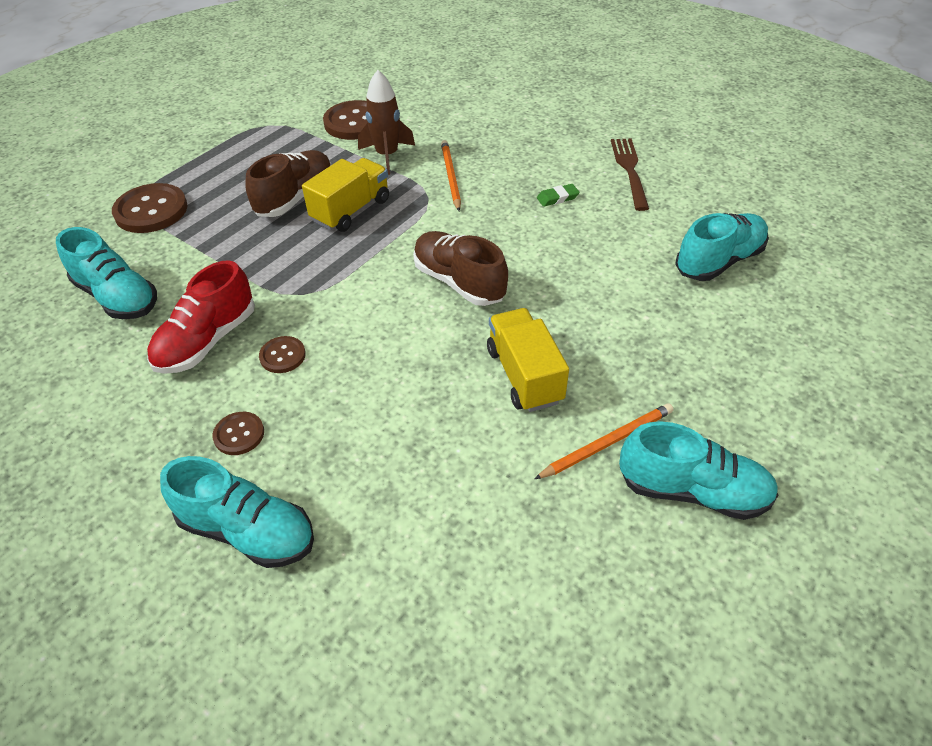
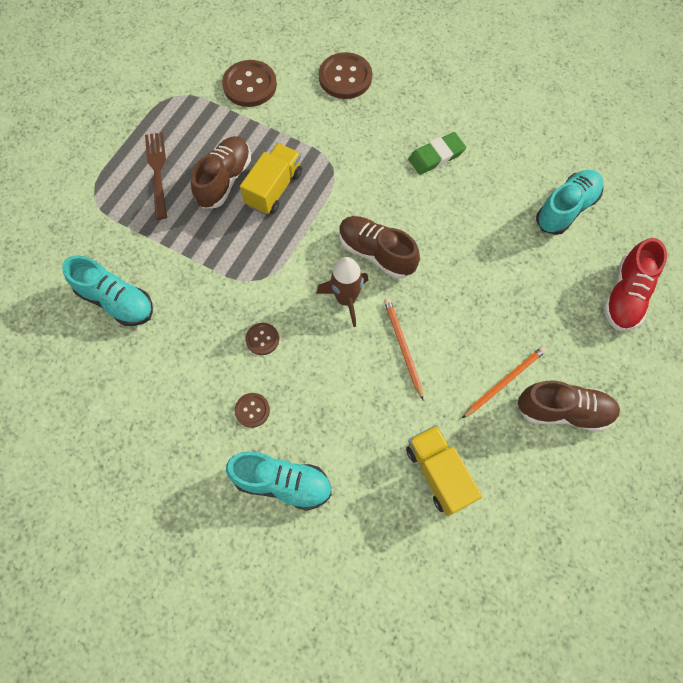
camera: 10 degrees left, 20 degrees up
brown button [112,183,187,233] -> brown button moved to [319,52,372,99]
red shoe [147,260,255,374] -> red shoe moved to [604,238,667,331]
brown rocket [358,70,415,175] -> brown rocket moved to [316,257,369,327]
orange pencil [441,140,461,211] -> orange pencil moved to [384,298,423,400]
yellow truck [487,308,569,412] -> yellow truck moved to [406,425,482,516]
green eraser [537,184,579,207] -> green eraser [408,132,466,175], size x1.70
brown fork [611,139,649,211] -> brown fork moved to [145,132,167,220]
turquoise shoe [619,421,779,520] -> brown shoe [517,381,620,432]

